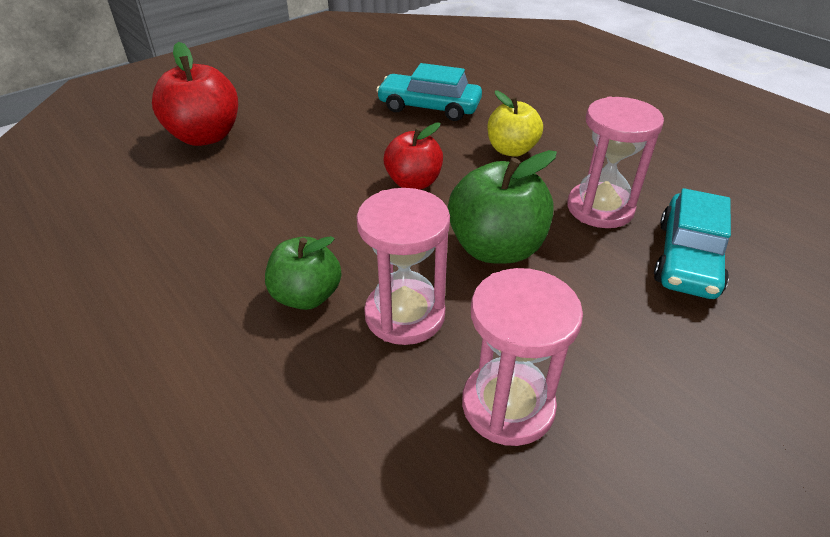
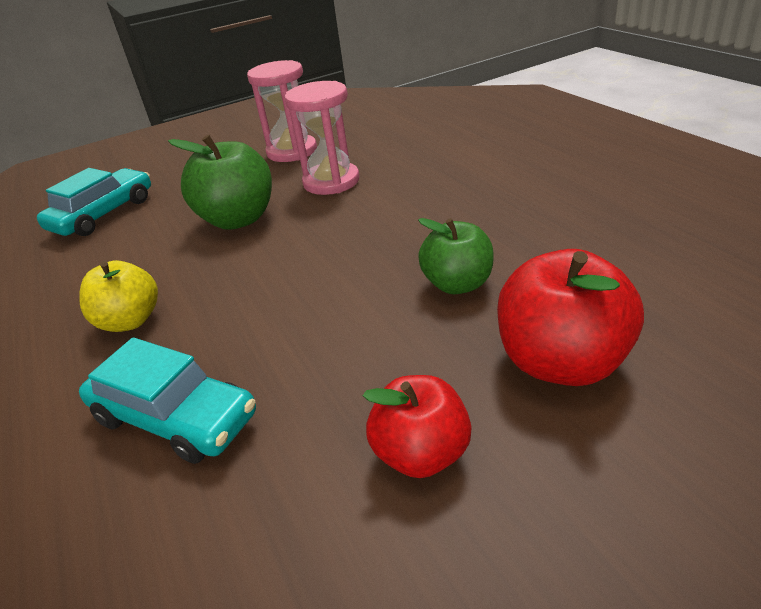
camera: 165 degrees left, 5 degrees down
green apple [265,236,341,310] -> green apple moved to [418,218,494,294]
red apple [383,123,443,190] -> red apple moved to [363,375,472,478]
pink hourglass [567,97,664,228] -> none

